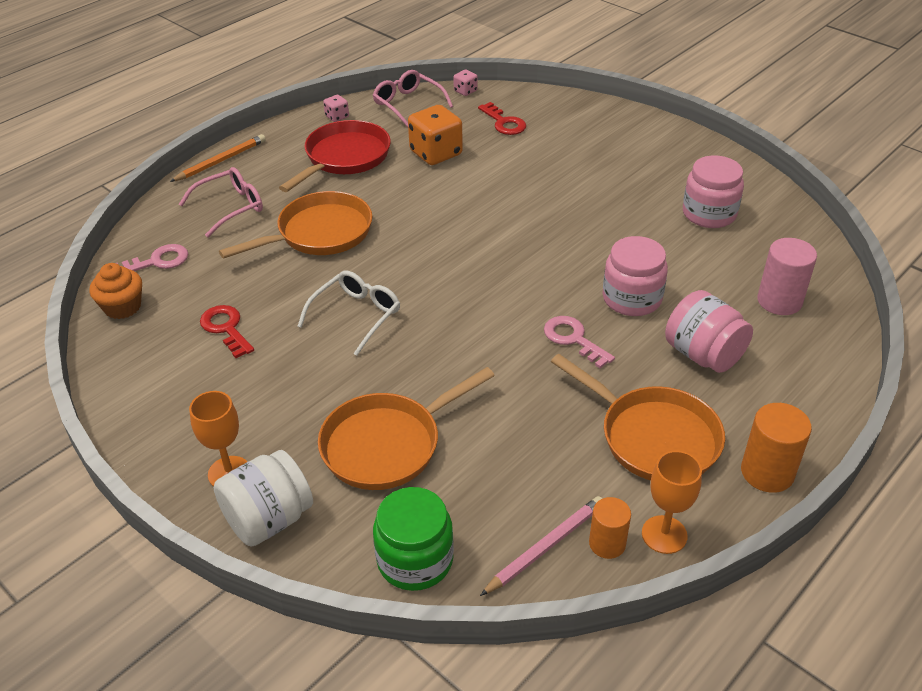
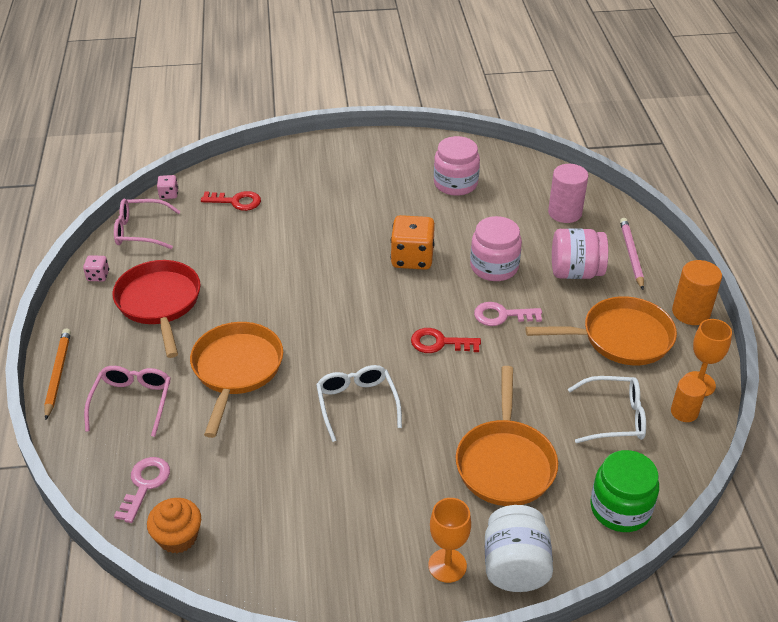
camera: 50 degrees left, 0 degrees up
red key [200,305,254,358] -> red key moved to [411,328,481,353]
orange dice [408,105,463,165] -> orange dice moved to [391,215,435,270]
pink pencil [480,496,602,596] -> pink pencil moved to [620,218,644,290]
none -> white glasses [568,376,646,443]

